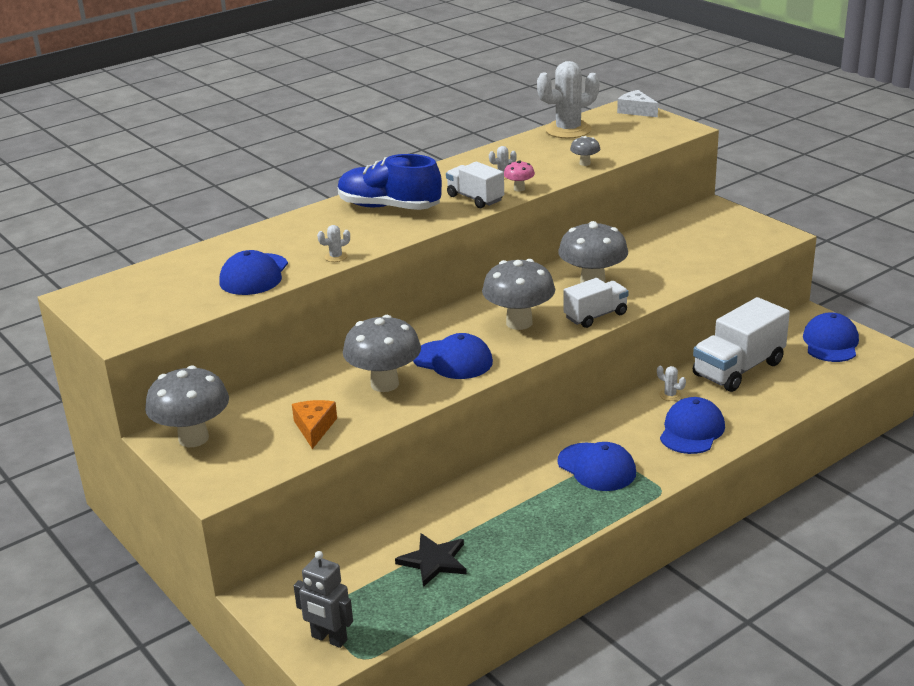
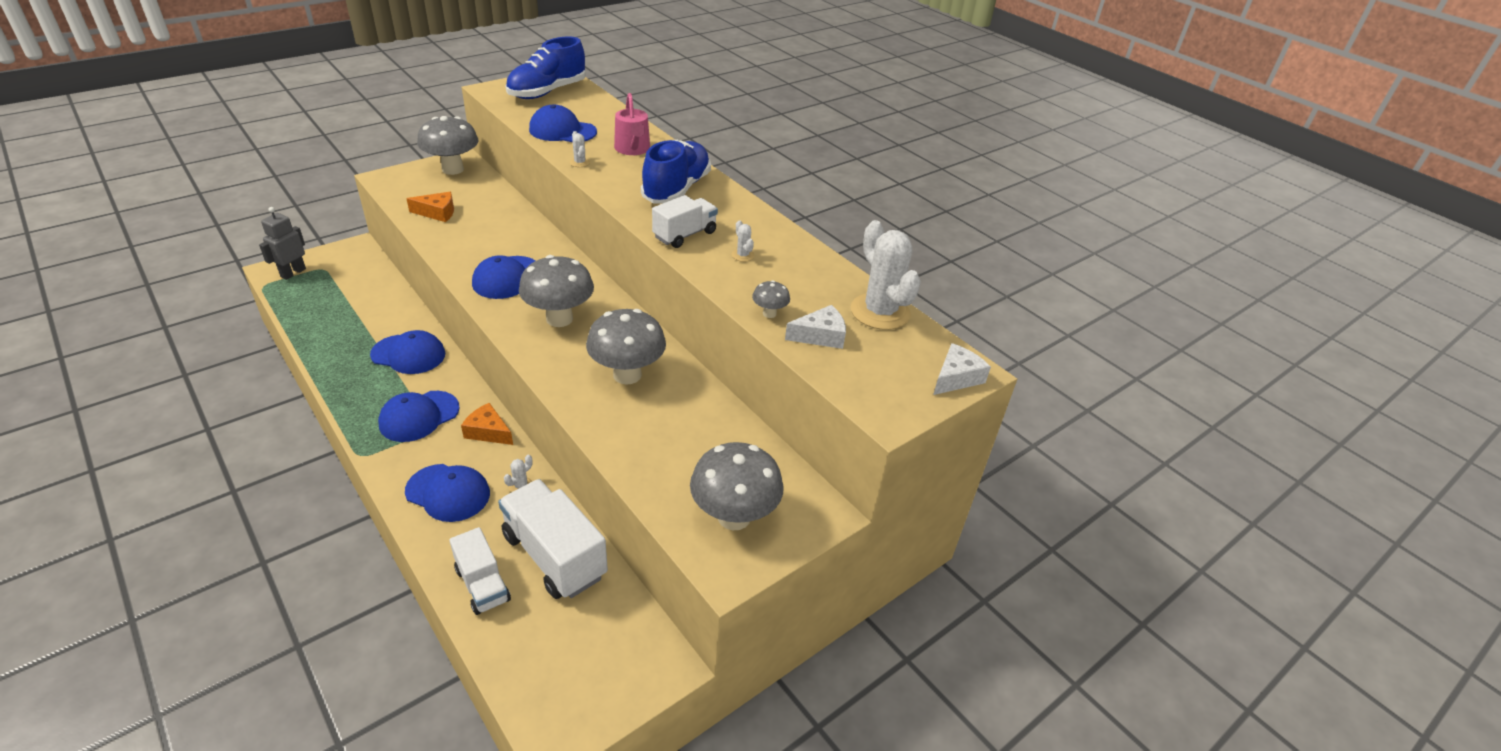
camera: 85 degrees right, 10 degrees up
grey mushroom [343,315,421,392] -> grey mushroom moved to [690,442,784,530]
black star [395,533,467,587] -> none
pink mushroom [504,160,535,191] -> none
white truck [564,278,629,328] -> white truck moved to [449,527,511,615]
blue cap [803,312,859,362] -> blue cap moved to [370,330,445,374]
none -> orange cheese [461,403,513,445]
none -> blue shoe [506,36,586,99]
none -> pink watering can [614,93,650,155]
none -> white cheese [785,305,846,349]

